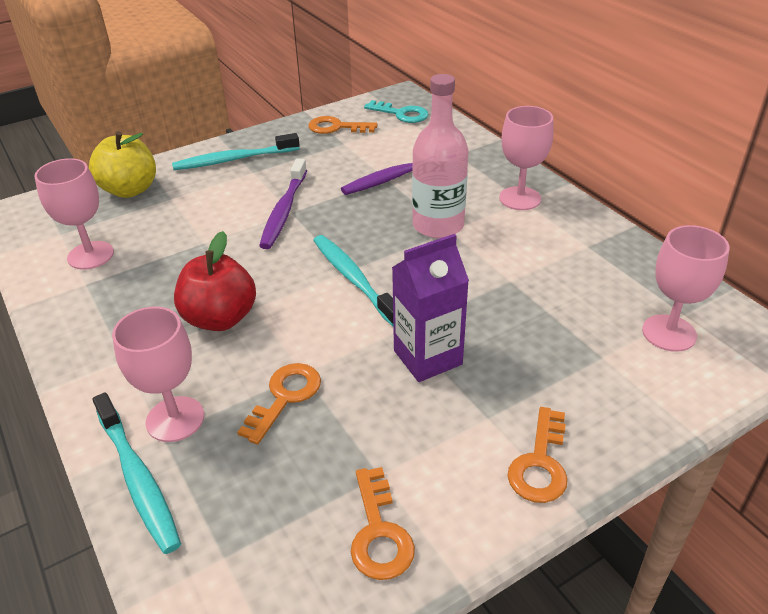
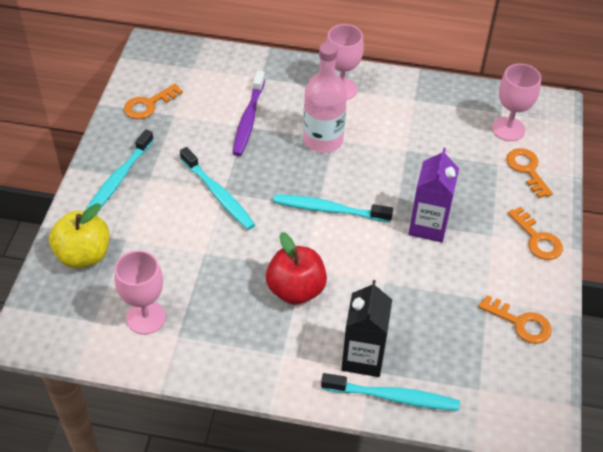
camera: 50 degrees left, 10 degrees up
pink goblet [112,307,204,442] -> black carton [341,280,392,377]
orange key [237,363,321,444] -> orange key moved to [506,148,553,198]
purple toothbrush [259,158,307,249] -> turquoise toothbrush [180,147,255,230]
turquoise key [364,100,429,123] -> none

